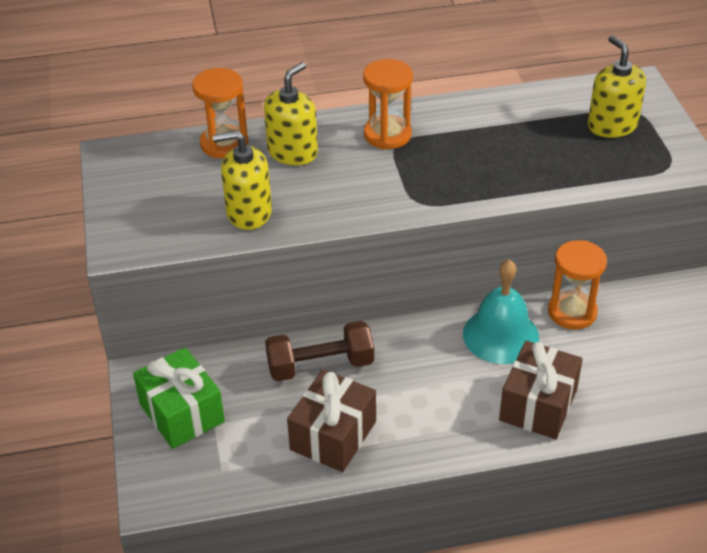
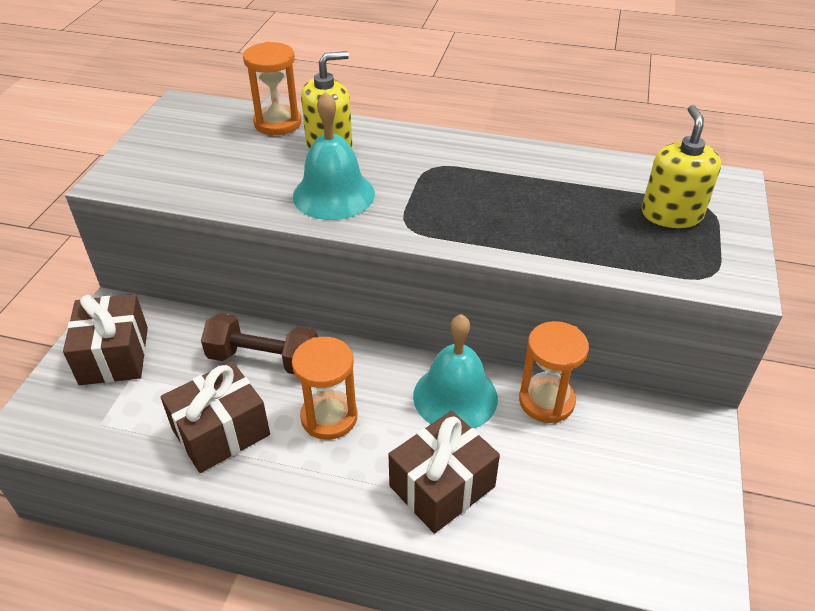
camera: 25 degrees right, 0 degrees up
green gift [133,347,225,449] -> brown gift [63,294,148,385]
yellow soap dispenser [213,131,272,230] -> none
orange hourglass [363,59,413,149] -> orange hourglass moved to [292,337,358,440]
none -> turquoise bell [293,92,375,220]

